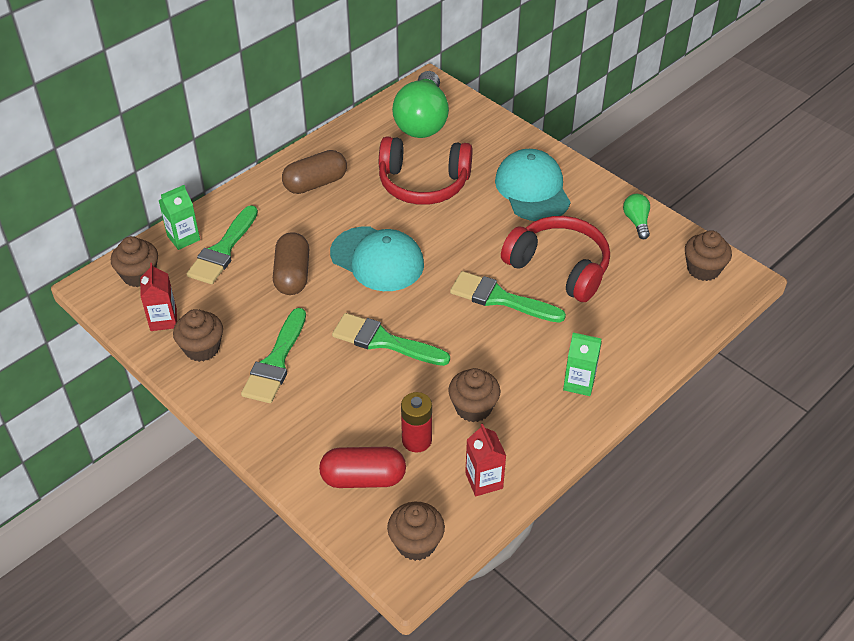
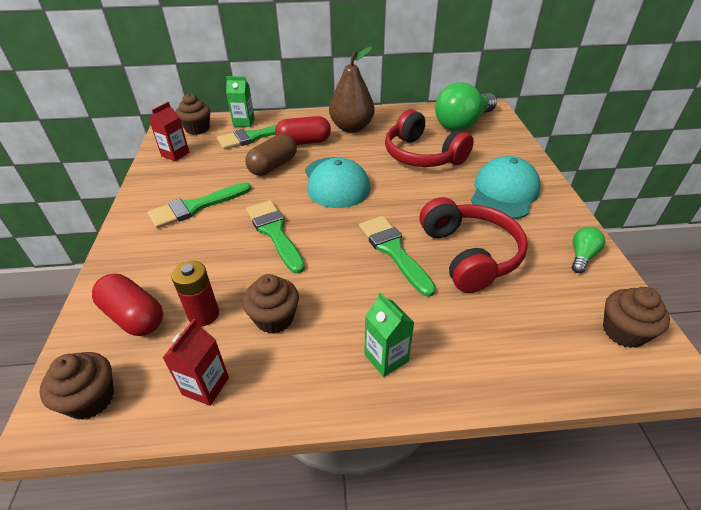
camera: 40 degrees right, 5 degrees down
brown cupcake [173,309,223,362] -> none
brown capsule [282,150,347,194] -> brown pear [329,46,374,133]
none -> red capsule [275,116,331,145]

